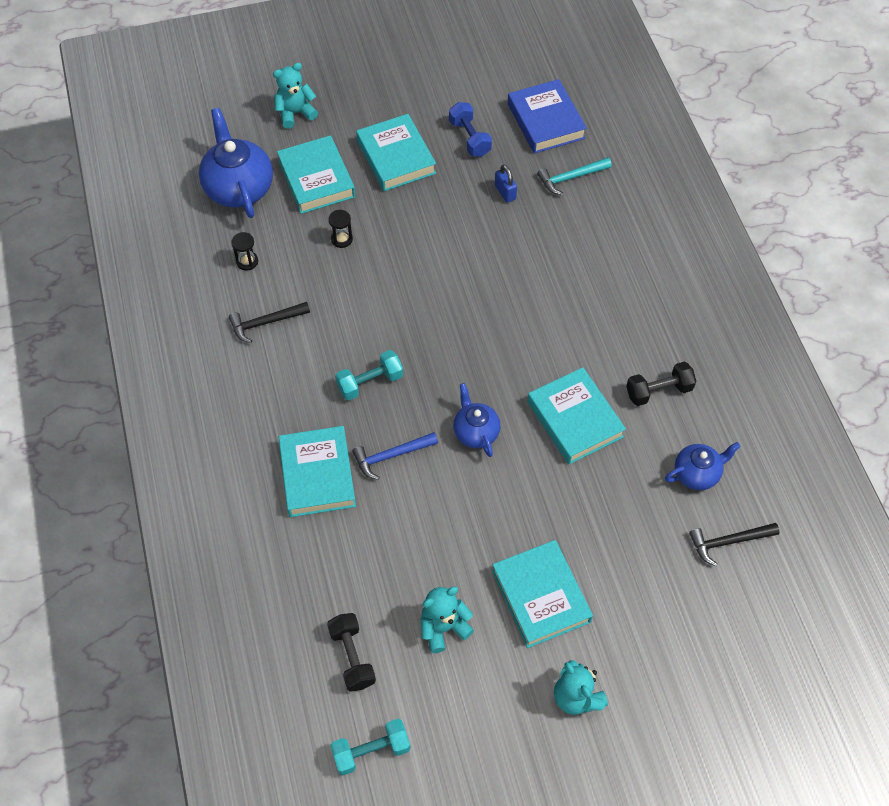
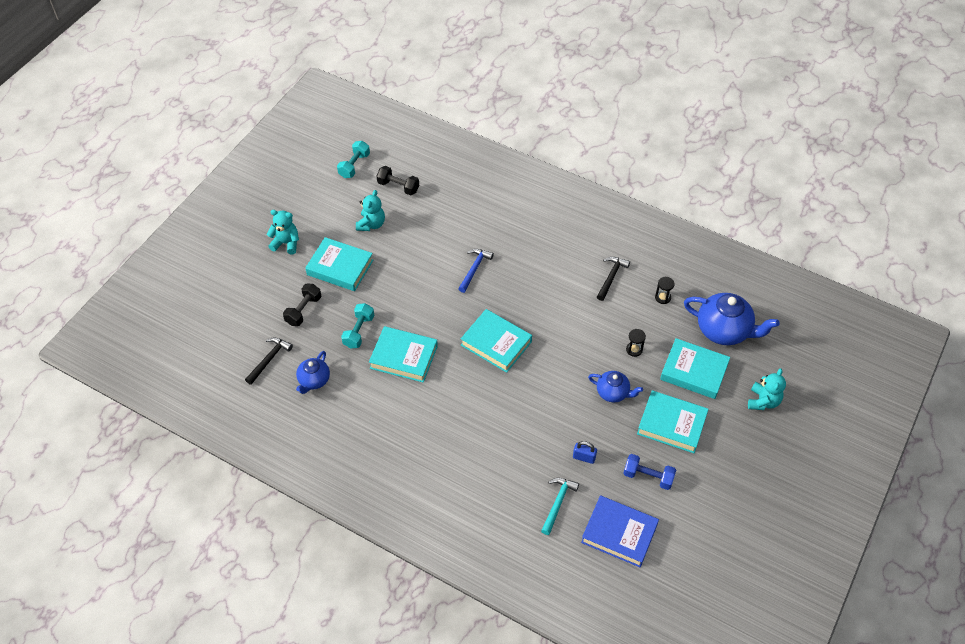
camera: 135 degrees right, 5 degrees down
turquoise book [278,426,356,517] -> turquoise book moved to [461,309,532,373]
turquoise dumbbell [335,350,403,400] -> turquoise dumbbell moved to [341,303,374,348]
blue teapot [453,383,500,457] -> blue teapot moved to [588,371,643,403]
black dumbbell [626,362,696,406] -> black dumbbell moved to [283,284,321,326]

